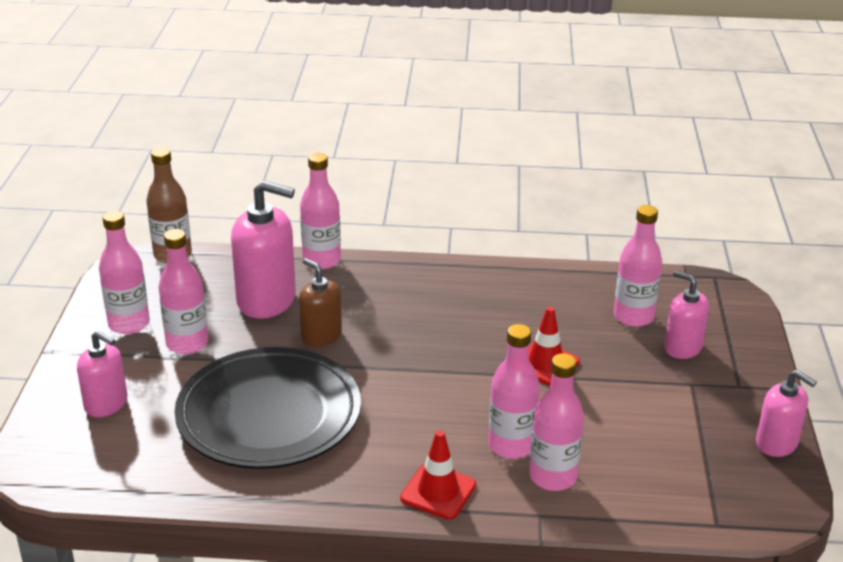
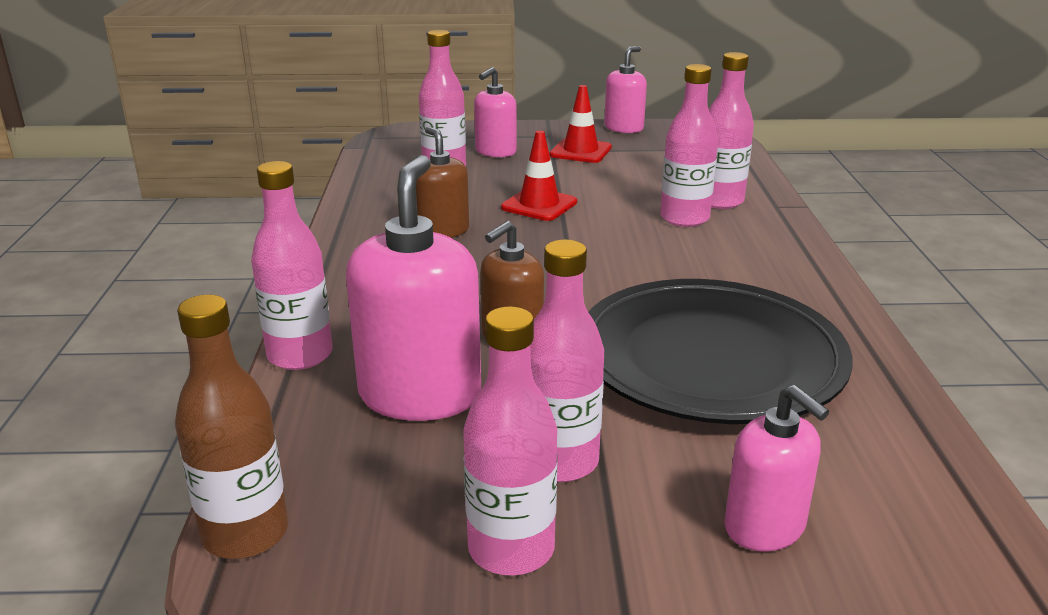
camera: 95 degrees left, 5 degrees down
pink soap dispenser [77,331,127,417] -> pink soap dispenser turned 120 degrees clockwise [724,385,829,552]
red traffic cone [400,430,476,519] -> red traffic cone moved to [549,85,612,163]
none -> brown soap dispenser [416,127,469,238]

